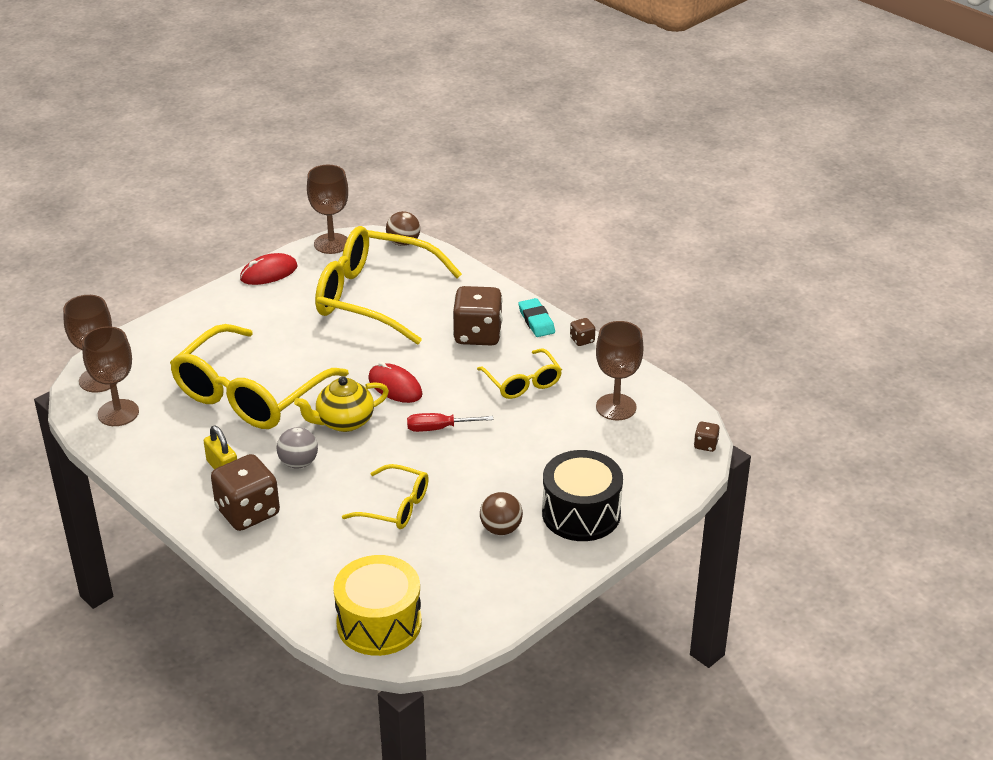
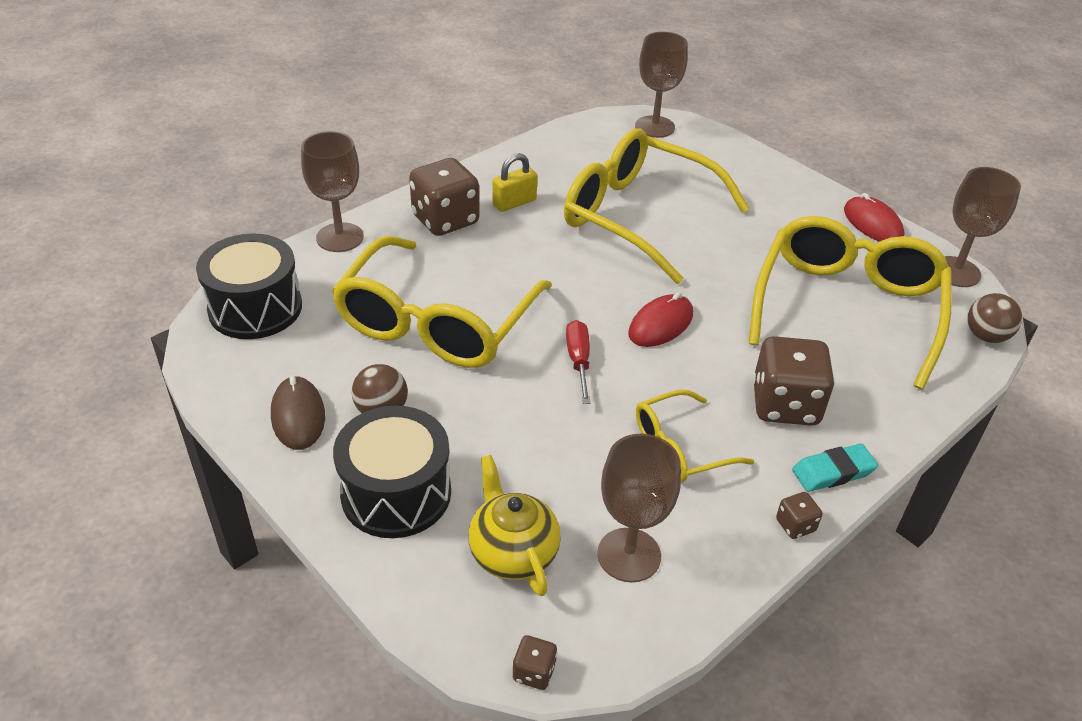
camera: 90 degrees right, 5 degrees up
brown goblet [82,326,139,426] -> brown goblet moved to [301,131,364,252]
grey ball [277,427,318,469] -> none
yellow teapot [294,376,389,432] -> yellow teapot moved to [468,455,561,596]
yellow drum [333,555,422,656] -> black drum [196,233,302,339]
yellow glasses [342,464,429,529] -> yellow glasses [332,236,552,368], size x1.99
none -> brown mouse [271,376,325,450]

